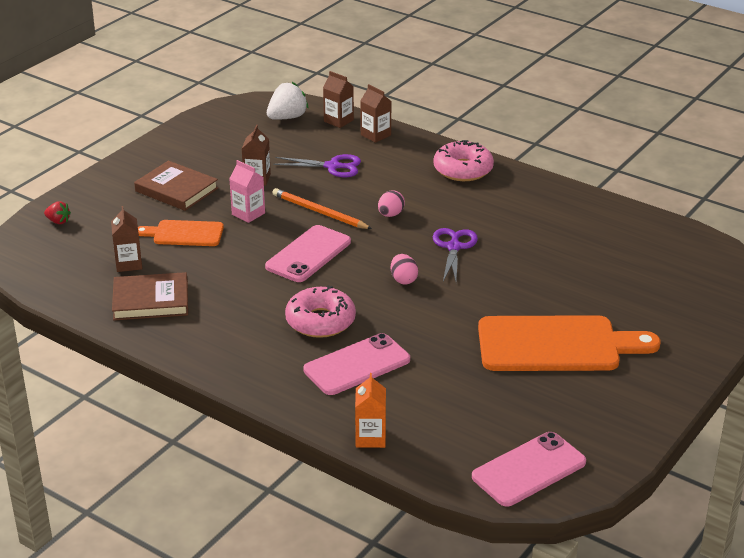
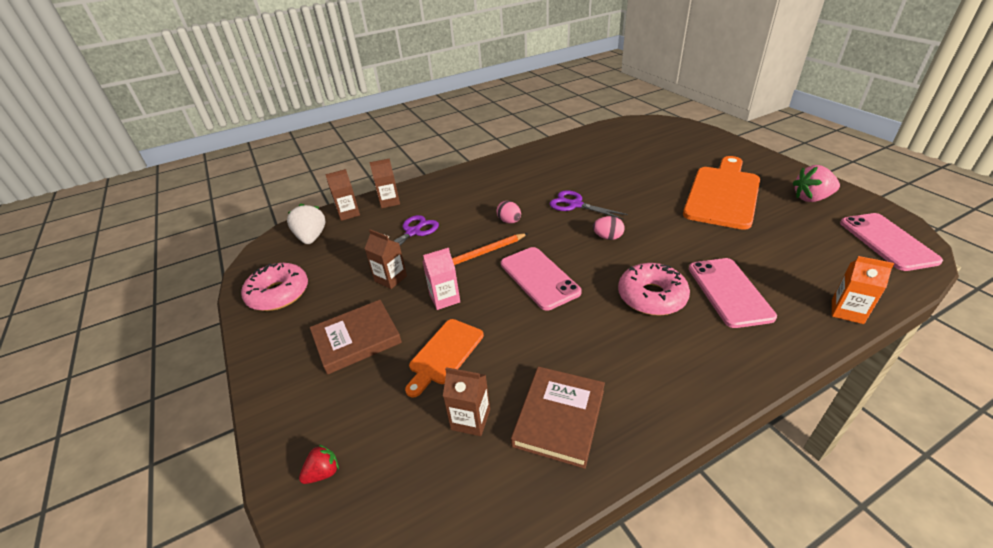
camera: 60 degrees left, 5 degrees up
pink donut [433,140,494,181] -> pink donut moved to [241,263,308,311]
none -> pink strawberry [793,165,840,202]

